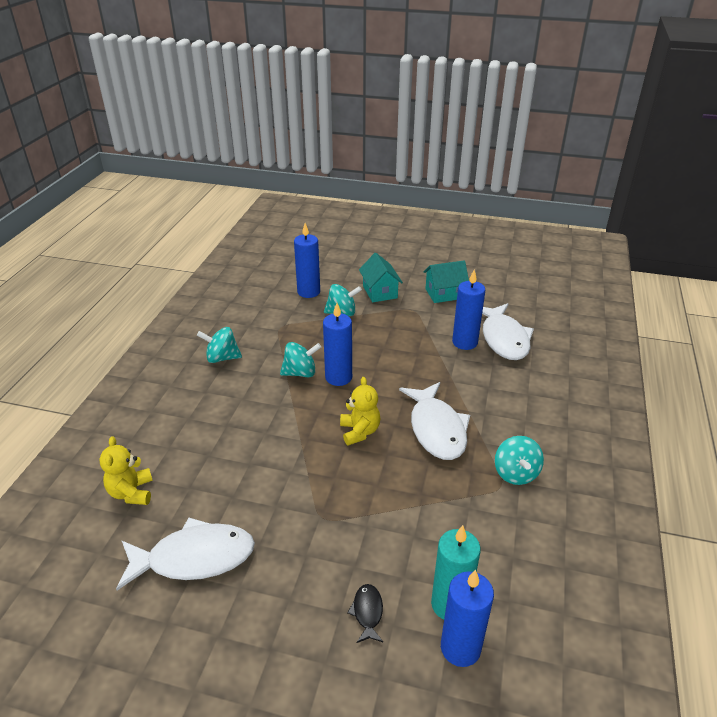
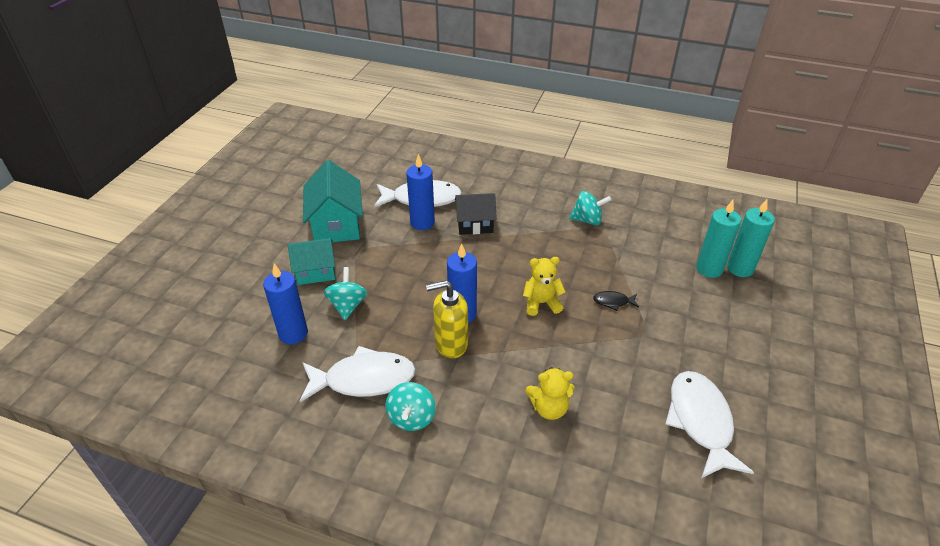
camera: 85 degrees left, 5 degrees up
yellow teddy bear [100,436,153,505] -> yellow teddy bear moved to [526,367,575,420]
turquoise spinning top [280,342,321,377] -> yellow soap dispenser [426,280,468,358]
black fish [347,584,383,643] -> black fish moved to [593,291,639,311]
white fish [399,382,470,460] -> white fish moved to [300,346,416,402]
turquoise house [424,260,469,303] -> turquoise house [303,160,363,242], size x1.55
blue candle [441,570,494,667] -> turquoise candle [727,199,775,277]
none -> black house [455,193,497,235]

